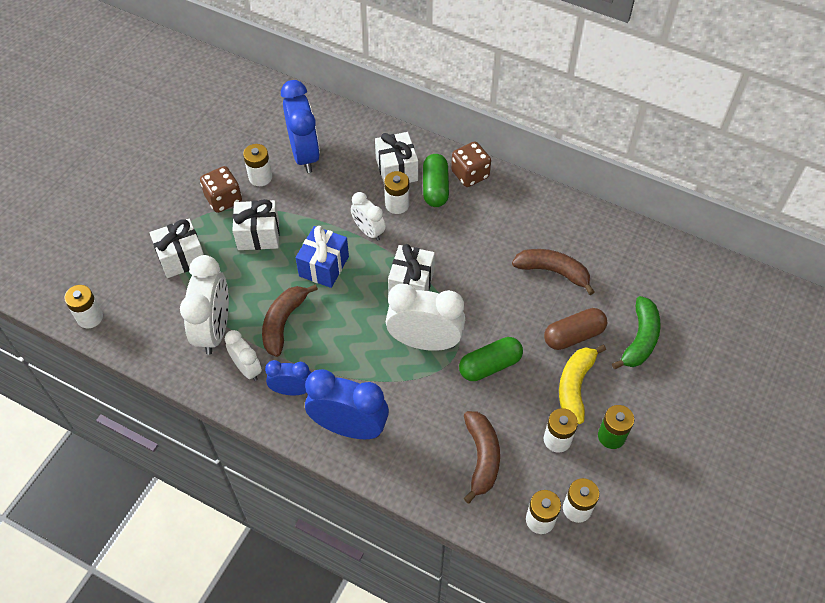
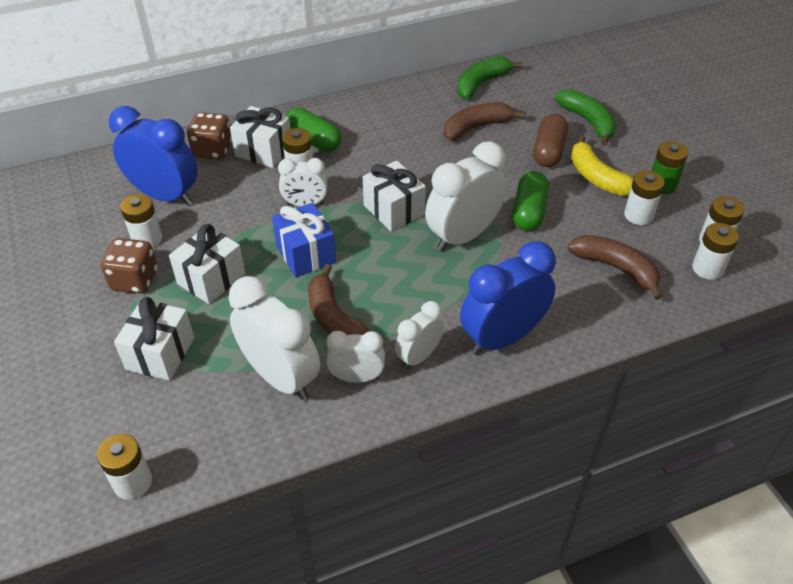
camera: 50 degrees left, 10 degrees down
blue clock [265,360,311,395] -> white clock [394,301,444,369]
brown dice [451,141,491,187] -> brown dice moved to [187,112,232,160]
none -> green banana [457,56,523,99]

